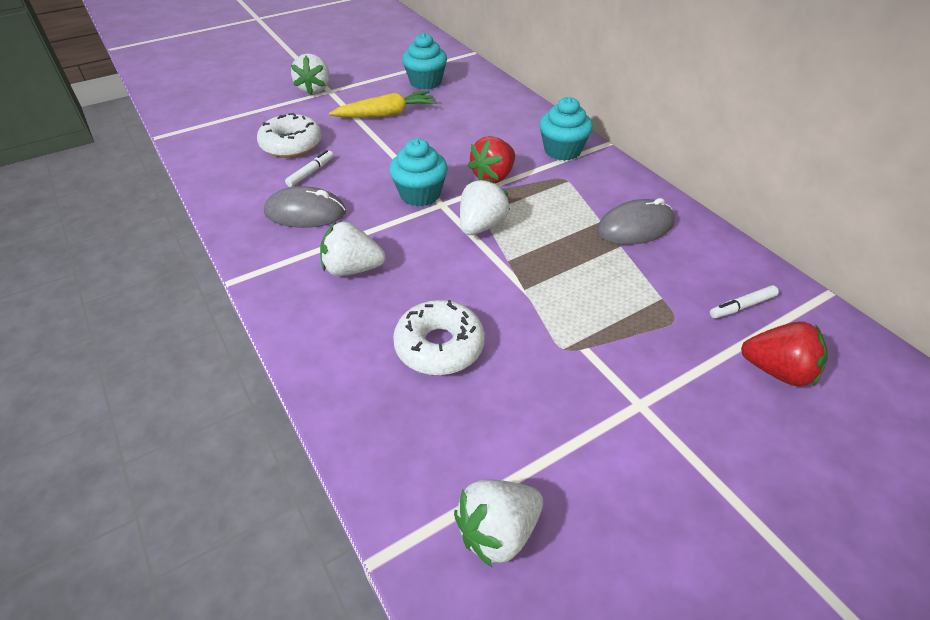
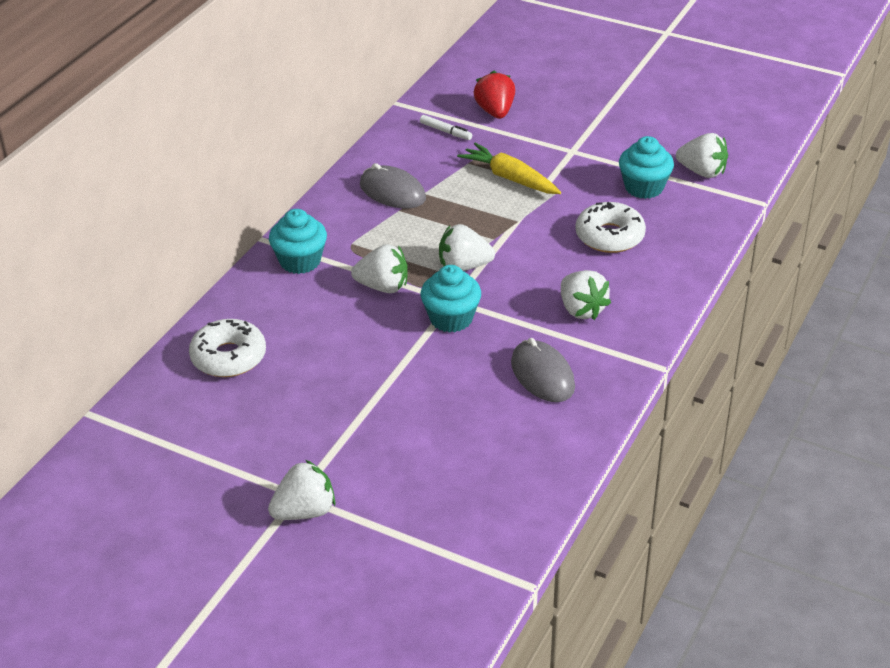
camera: 120 degrees left, 5 degrees down
white donut [257,113,322,158] -> white donut moved to [189,319,266,377]
white marker [285,150,334,187] -> none
yellow carrot [329,91,437,118] -> yellow carrot moved to [457,143,561,194]
turquoise cupcake [402,33,447,90] -> turquoise cupcake moved to [619,136,674,199]
red strawberry [468,136,515,183] -> white strawberry [351,244,407,293]

